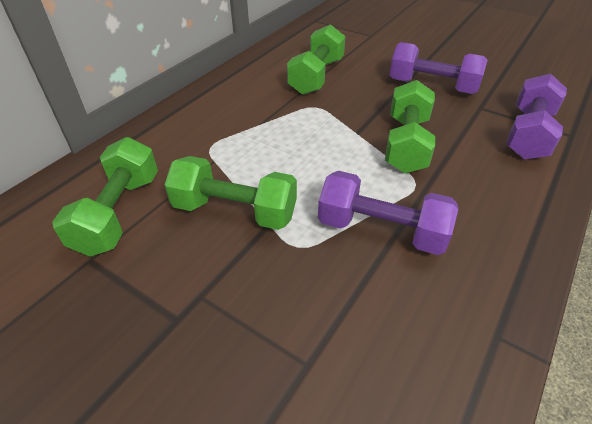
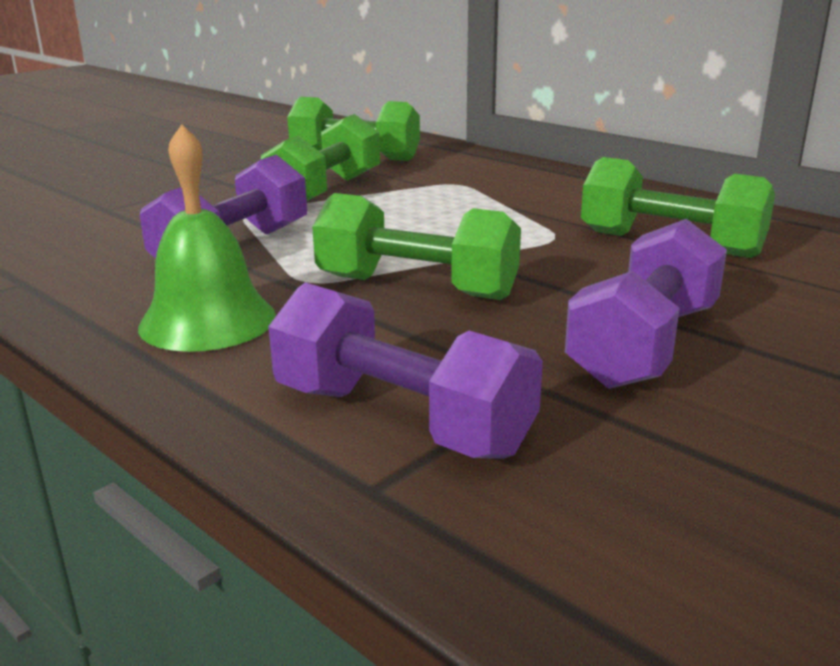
camera: 100 degrees right, 20 degrees down
none -> green bell [138,124,276,352]

